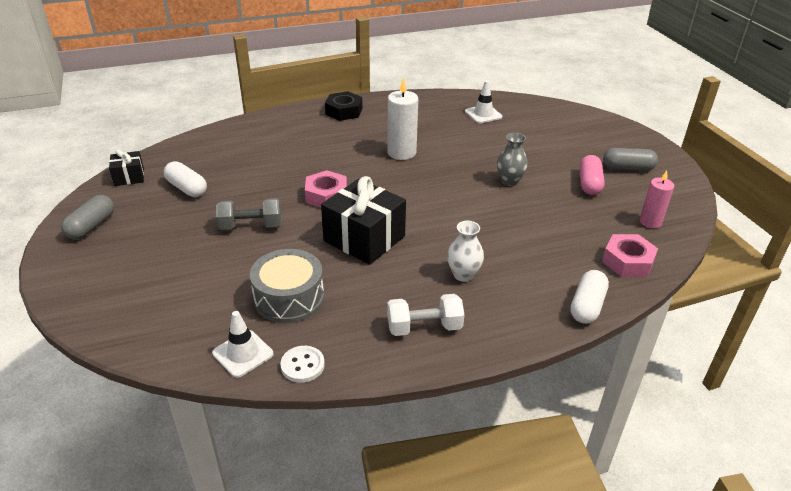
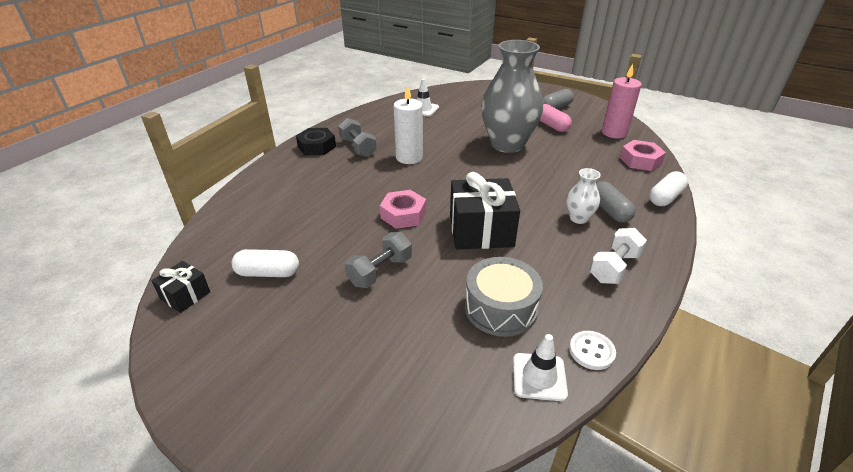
camera: 40 degrees left, 0 degrees up
grey capsule [61,195,114,240] -> grey capsule moved to [596,181,636,223]
grey vase [497,133,528,186] -> grey vase [481,40,543,153], size x2.29
white capsule [570,270,609,324] -> white capsule turned 60 degrees clockwise [649,171,688,206]
pink candle [640,171,674,228] -> pink candle [602,64,642,139], size x1.51
none -> grey dumbbell [338,118,377,157]

